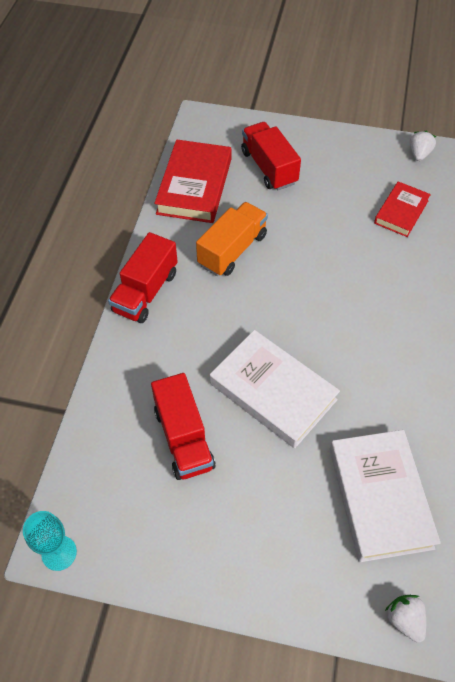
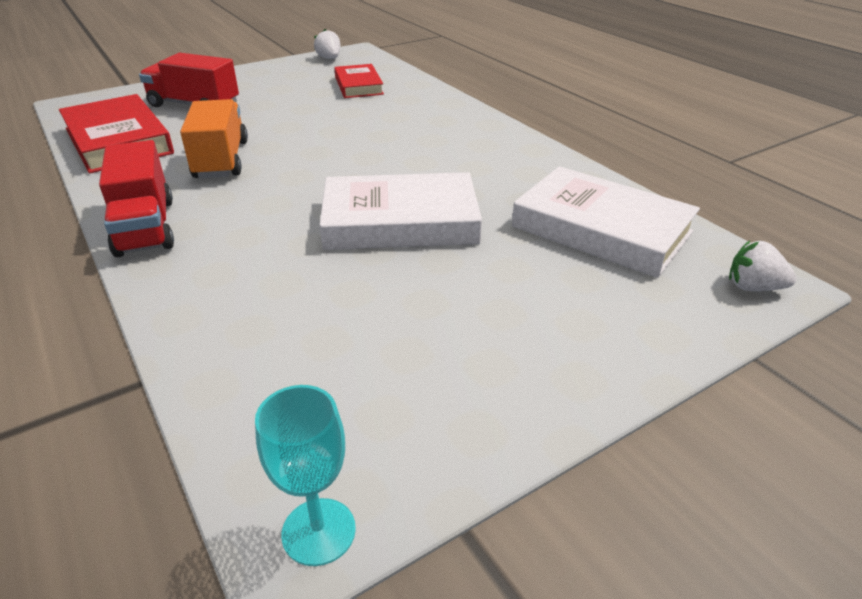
camera: 45 degrees left, 20 degrees down
red truck [151,373,215,480] -> none

